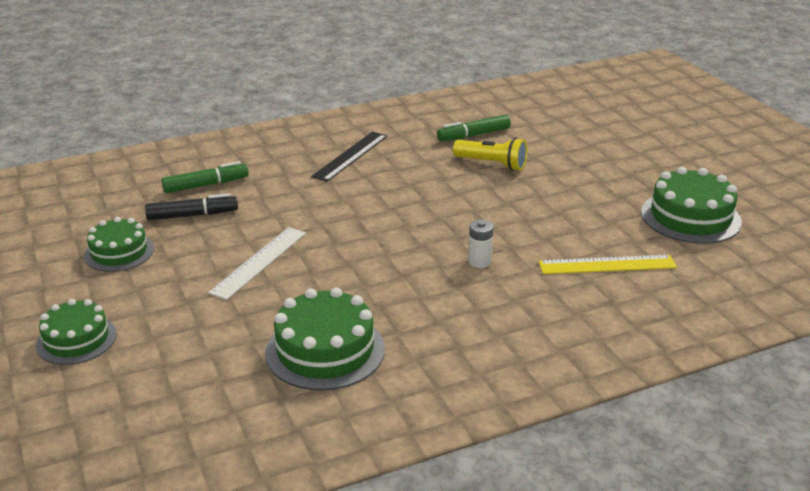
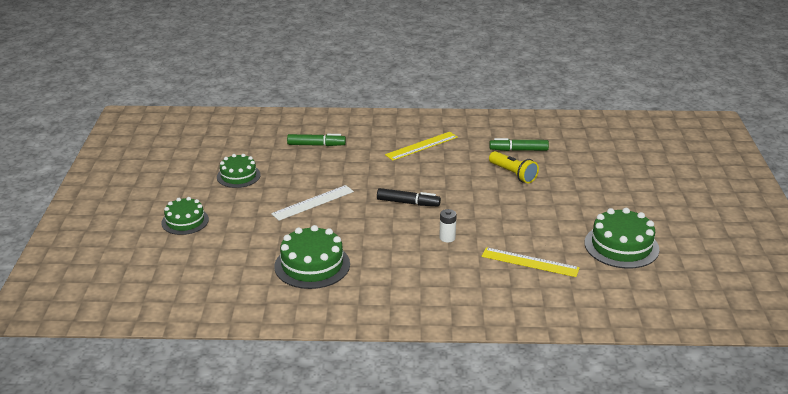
camera: 25 degrees right, 0 degrees up
black marker [145,193,238,220] -> black marker moved to [377,188,441,206]
black ruler [311,132,387,182] -> yellow ruler [385,132,458,161]

